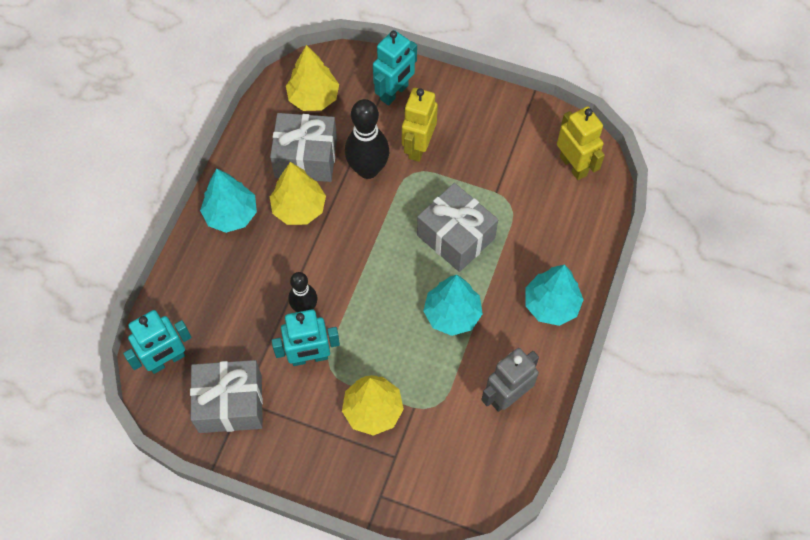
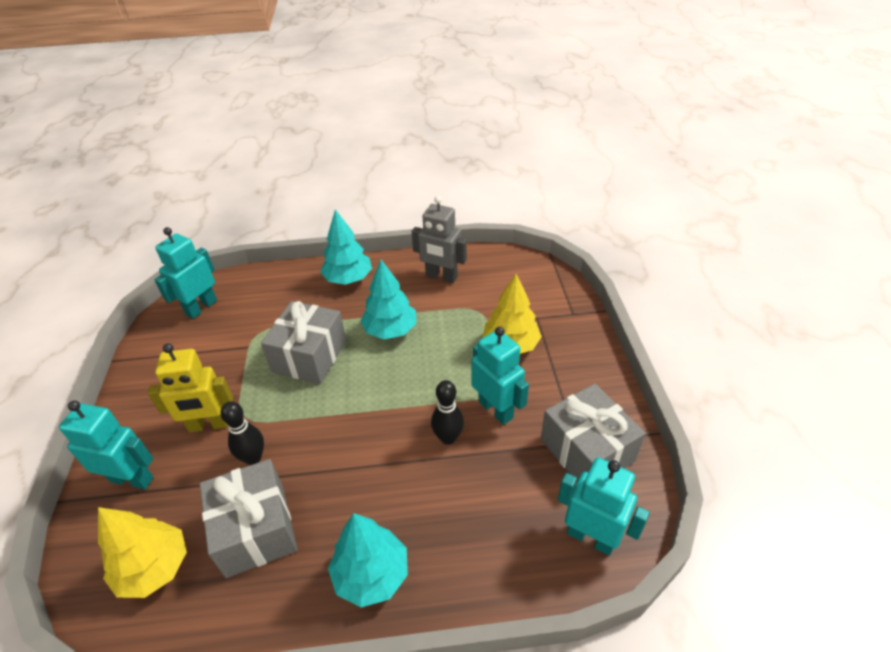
camera: 115 degrees left, 20 degrees down
yellow tree [270,162,326,225] -> none
black bowling pin [345,99,389,179] -> black bowling pin [221,401,264,465], size x0.62
yellow robot [557,106,605,180] -> turquoise robot [154,227,217,319]

